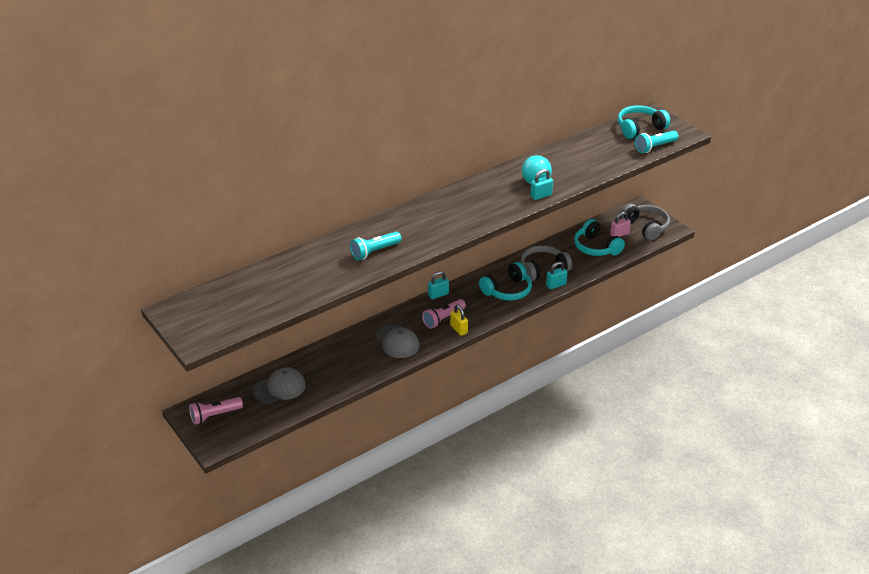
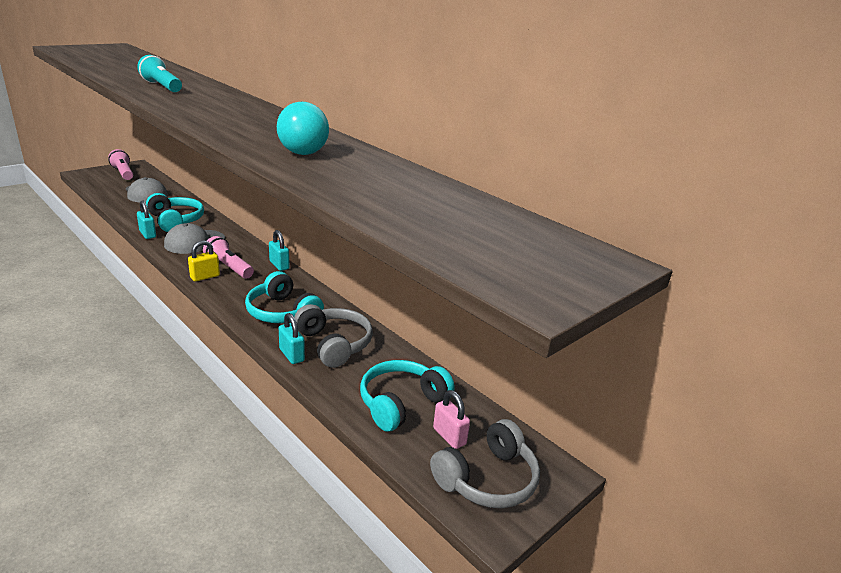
camera: 80 degrees right, 10 degrees down
turquoise padlock [530,169,553,200] -> turquoise padlock moved to [137,200,156,239]
turquoise headphones [618,105,670,139] -> turquoise headphones moved to [146,193,204,232]
turquoise flashlight [635,131,679,153] -> none

